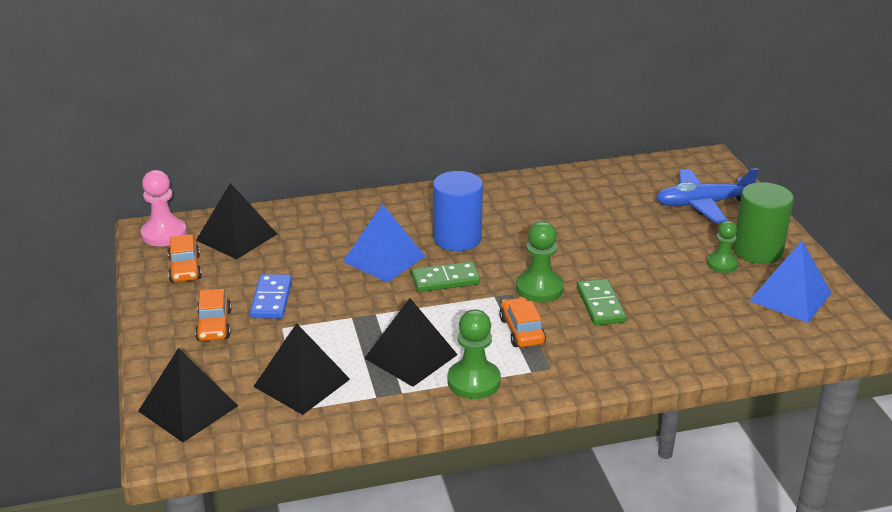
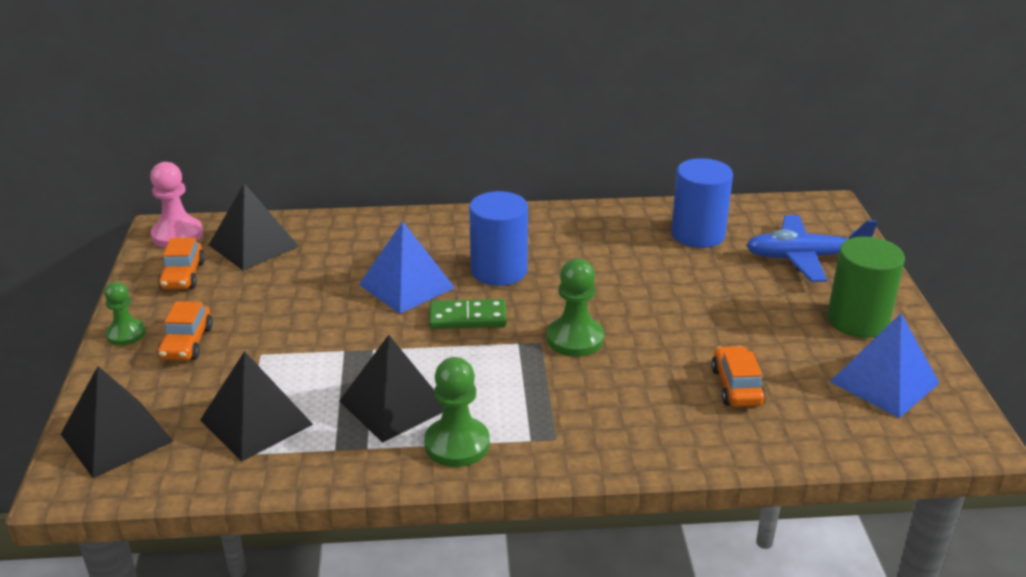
camera: 10 degrees right, 0 degrees up
blue domino [250,274,292,319] -> none
orange car [499,297,546,347] -> orange car moved to [711,346,766,407]
green domino [577,279,627,325] -> none
green pawn [707,221,738,273] -> green pawn moved to [104,282,146,345]
none -> blue cylinder [671,158,733,248]

